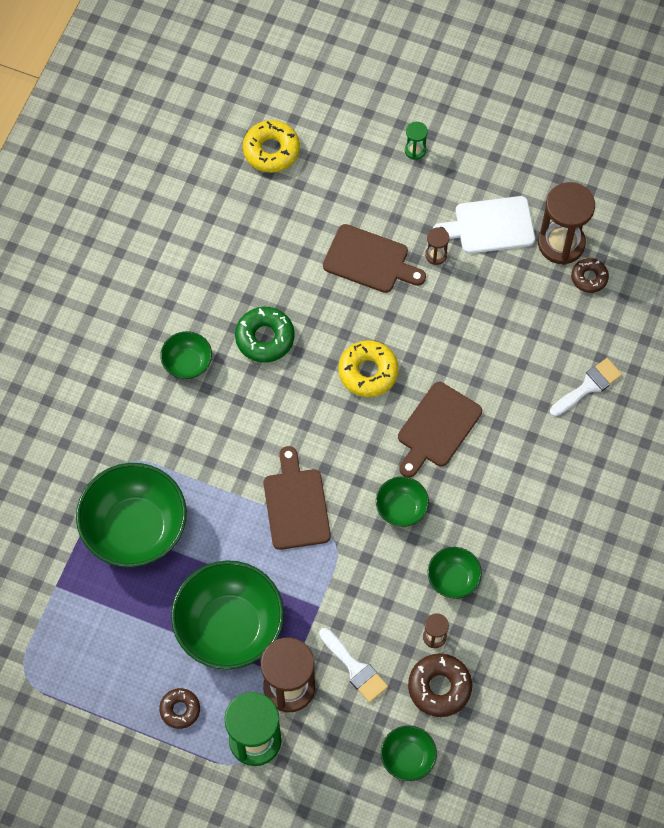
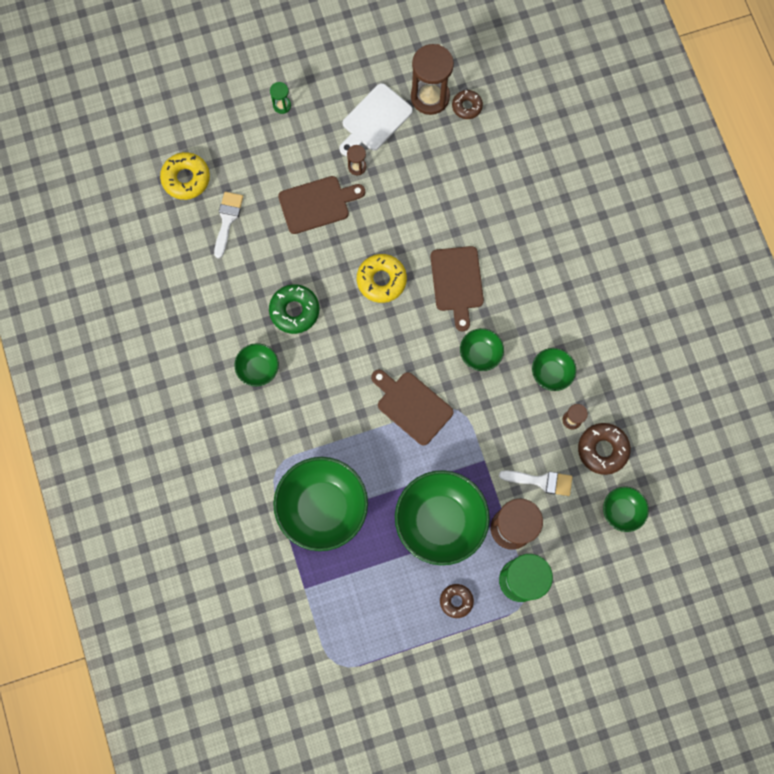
camera: 40 degrees left, 10 degrees up
white brush [550,358,622,417] -> white brush moved to [214,192,243,258]

